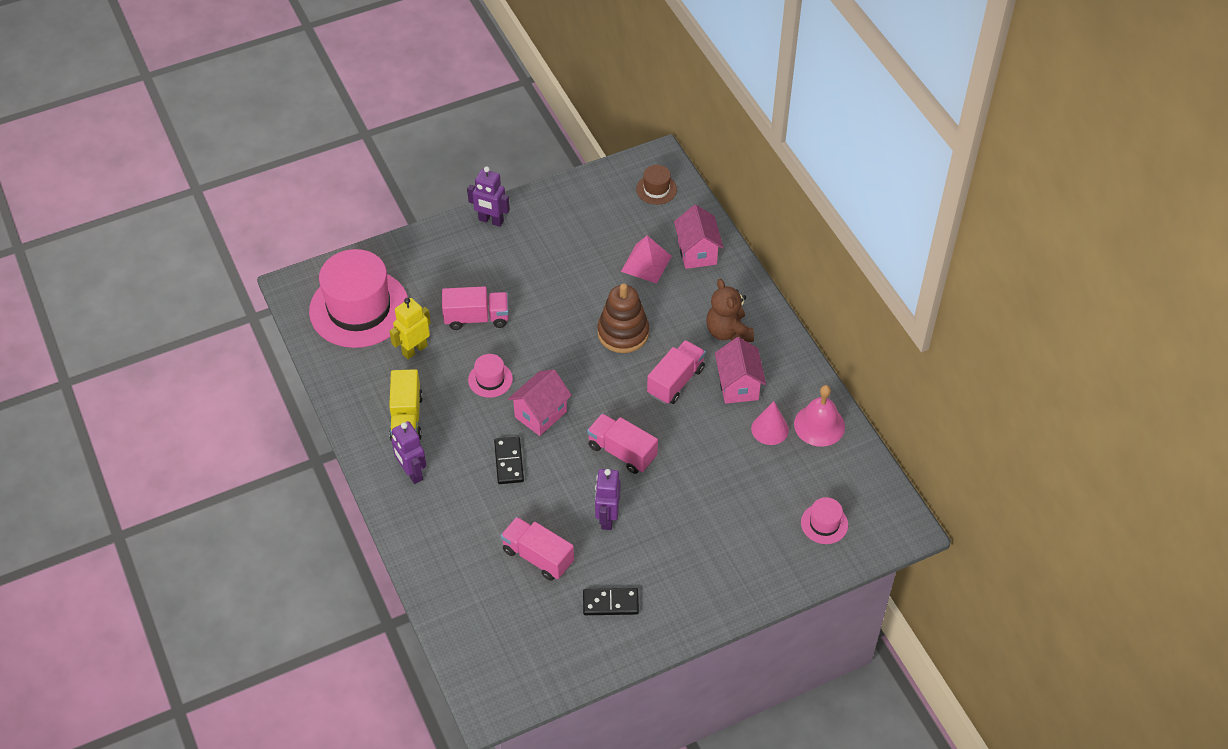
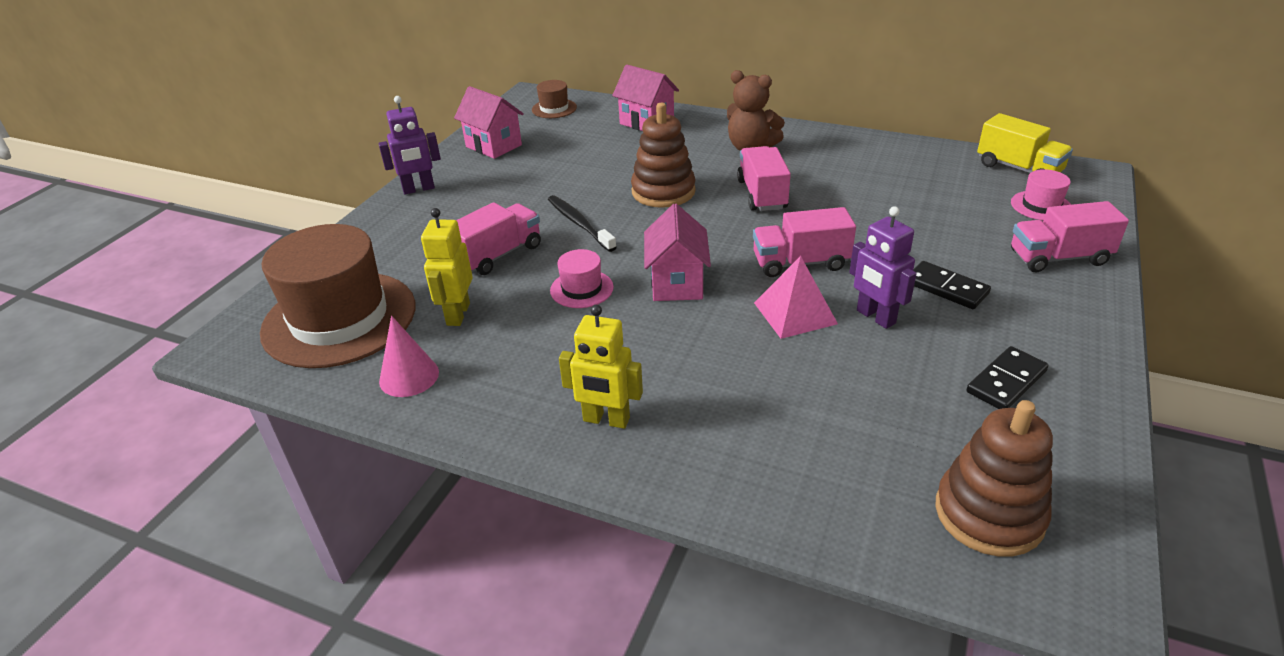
camera: 40 degrees left, 15 degrees down
pink hat [309,249,408,348] -> brown hat [260,224,415,368]
yellow truck [389,369,423,440] -> yellow truck moved to [977,113,1073,173]
purple robot [391,421,426,484] -> yellow robot [559,305,643,429]
black domino [494,437,524,484] -> black domino moved to [913,261,991,309]
pink truck [501,517,574,581] -> pink truck moved to [1011,201,1129,272]
pink pyramid [621,236,671,284] -> pink pyramid moved to [754,256,838,339]
pink house [715,337,766,404] -> pink house moved to [454,86,524,159]
pink cone [751,401,789,445] -> pink cone moved to [379,316,439,397]
pink bell [794,385,845,447] -> none
none -> black toothbrush [548,195,617,252]
none -> brown stacking toy [935,400,1053,557]

